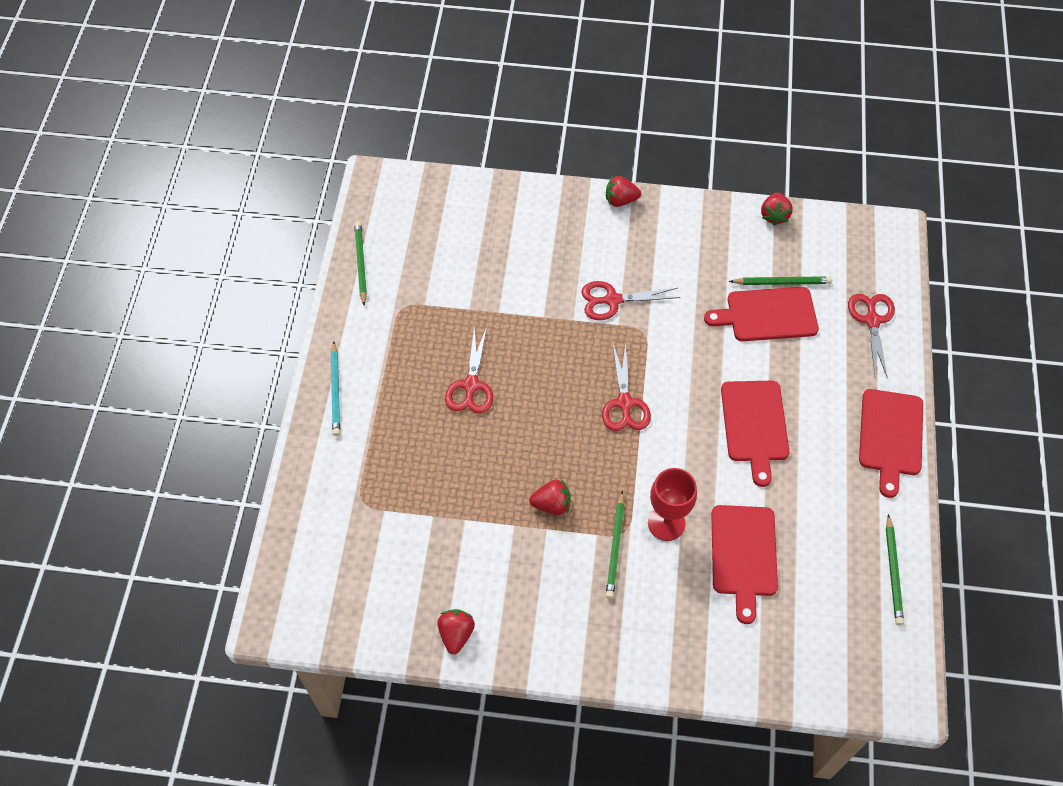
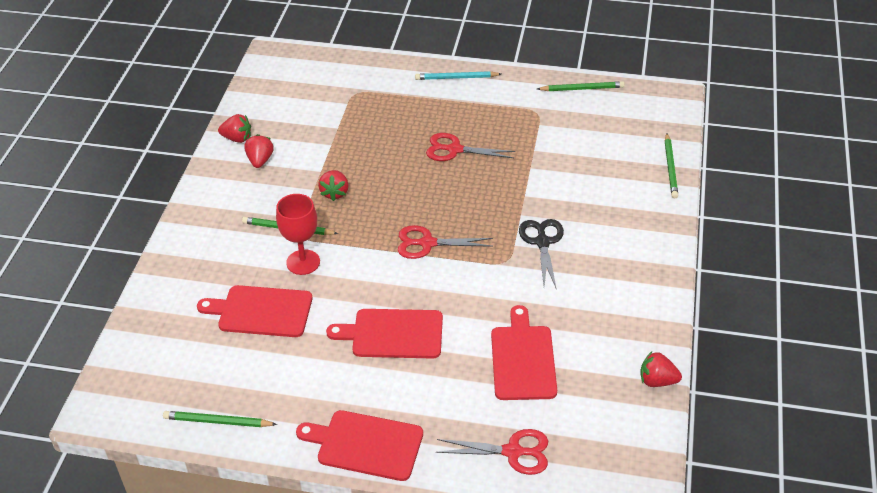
camera: 95 degrees right, 15 degrees down
red scissors [581,281,680,320] -> black scissors [519,219,564,290]
red strawberry [606,176,641,207] -> red strawberry moved to [244,134,274,168]
green pencil [729,276,832,285] -> green pencil moved to [665,133,678,198]

